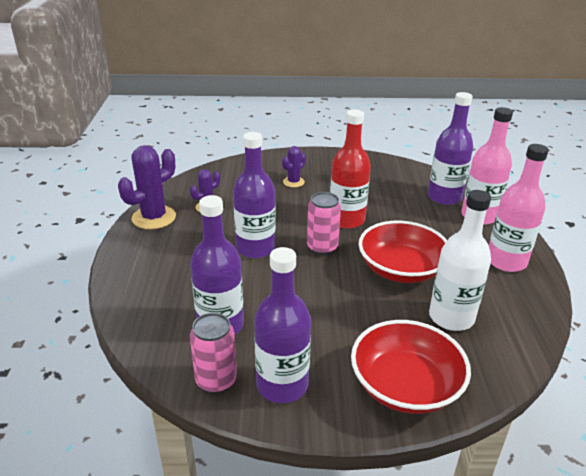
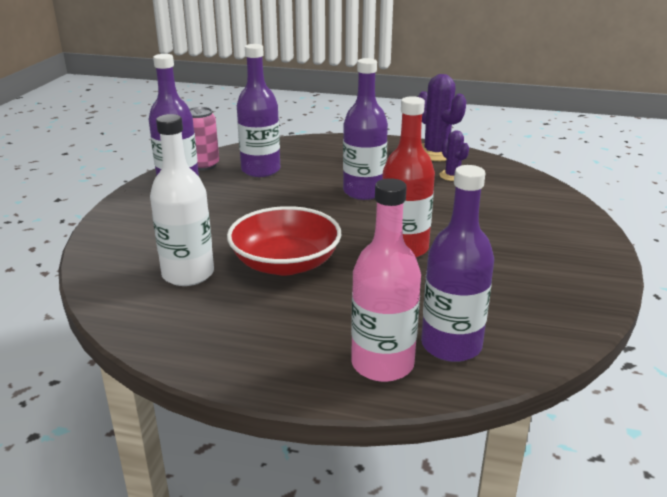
camera: 105 degrees right, 5 degrees down
purple cactus [282,146,306,187] -> none
pink can [307,192,341,255] -> none
red bowl [351,320,471,414] -> none
pink bottle [489,144,549,272] -> none

